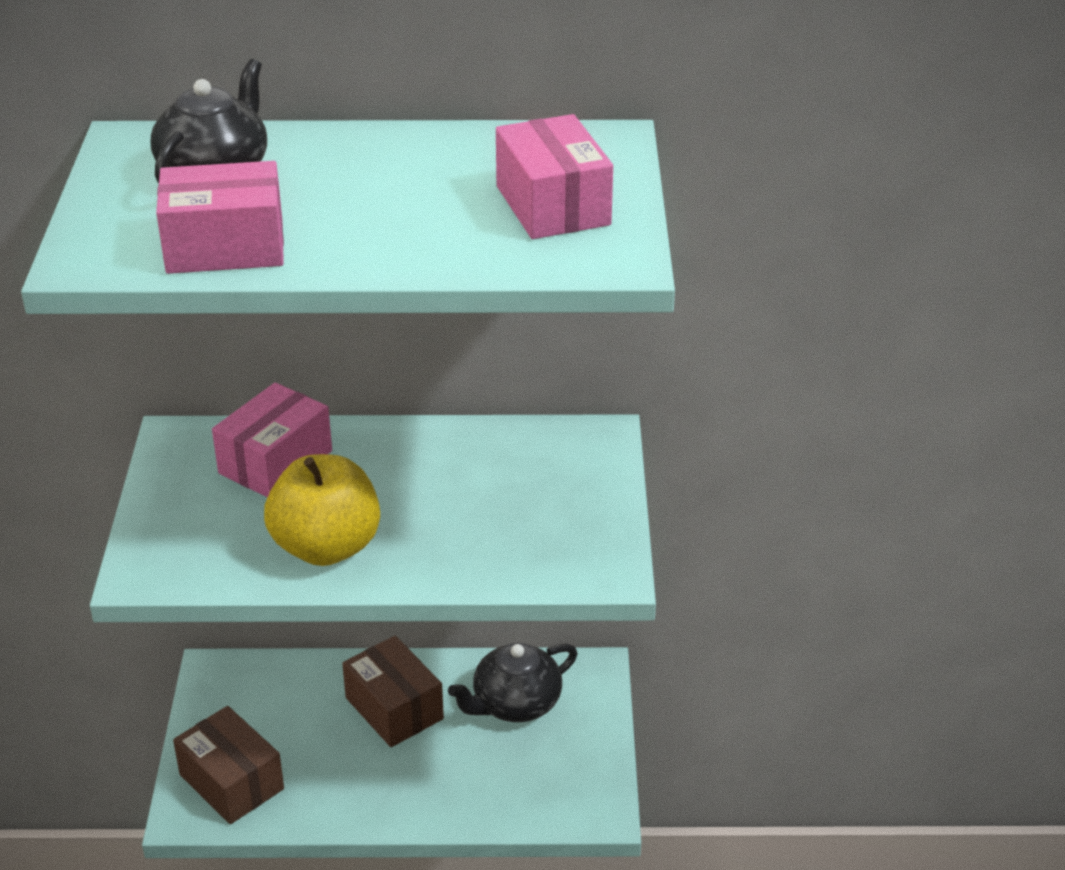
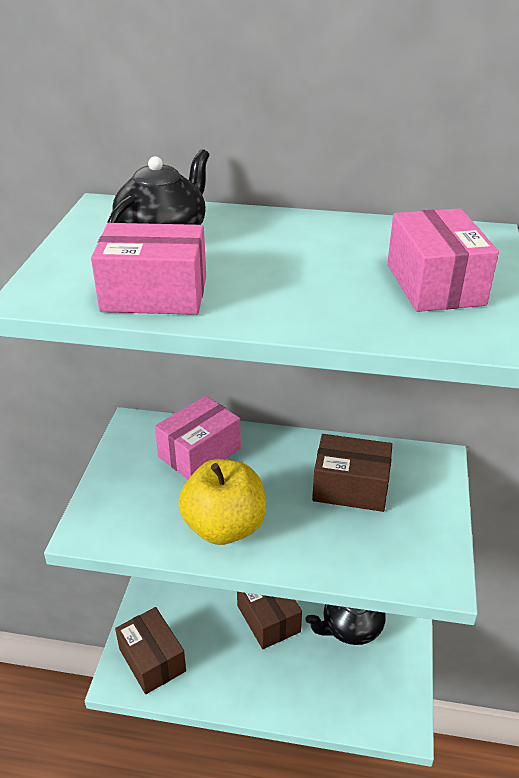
camera: 10 degrees right, 0 degrees up
none -> brown box [312,434,393,512]

